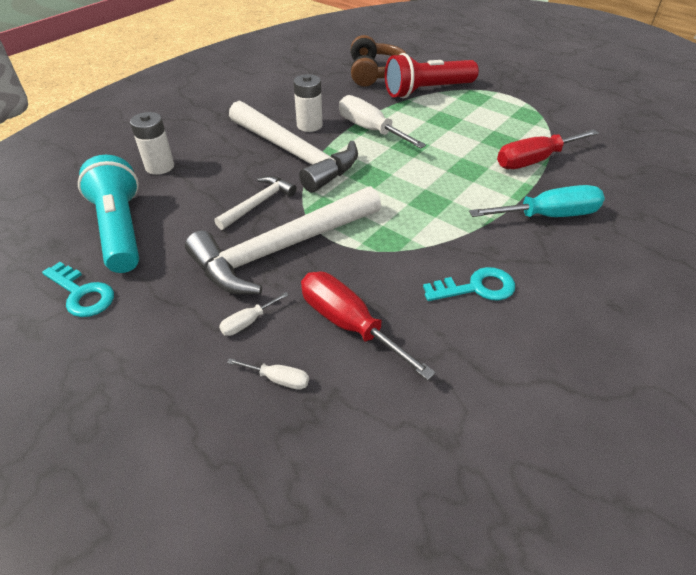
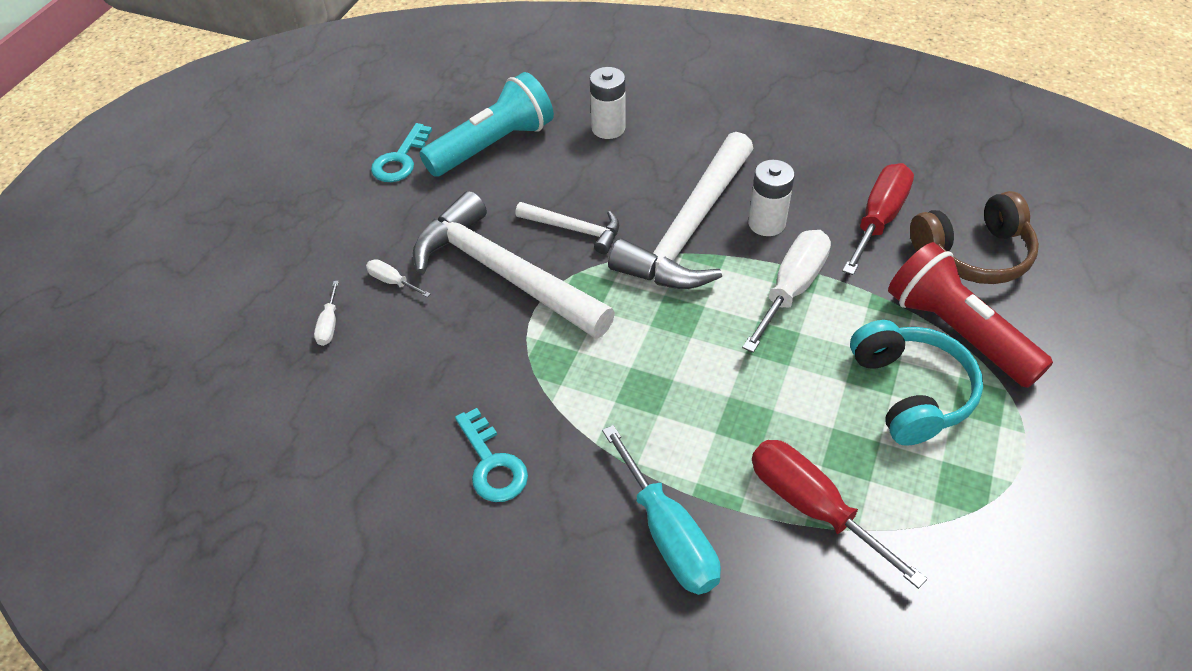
camera: 75 degrees right, 5 degrees up
red screwdriver [301,272,436,381] -> red screwdriver moved to [842,163,914,275]
none -> turquoise headphones [850,320,983,446]

